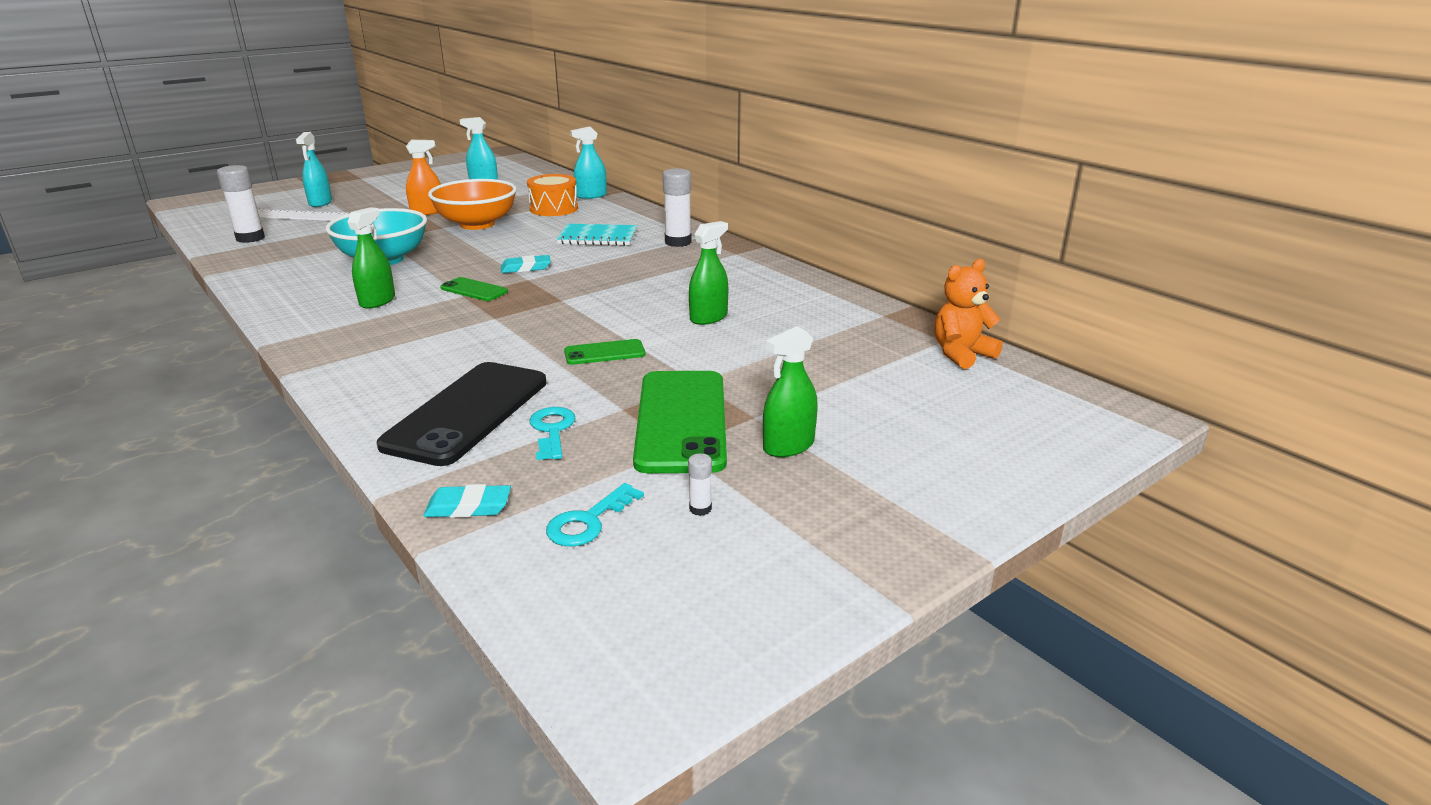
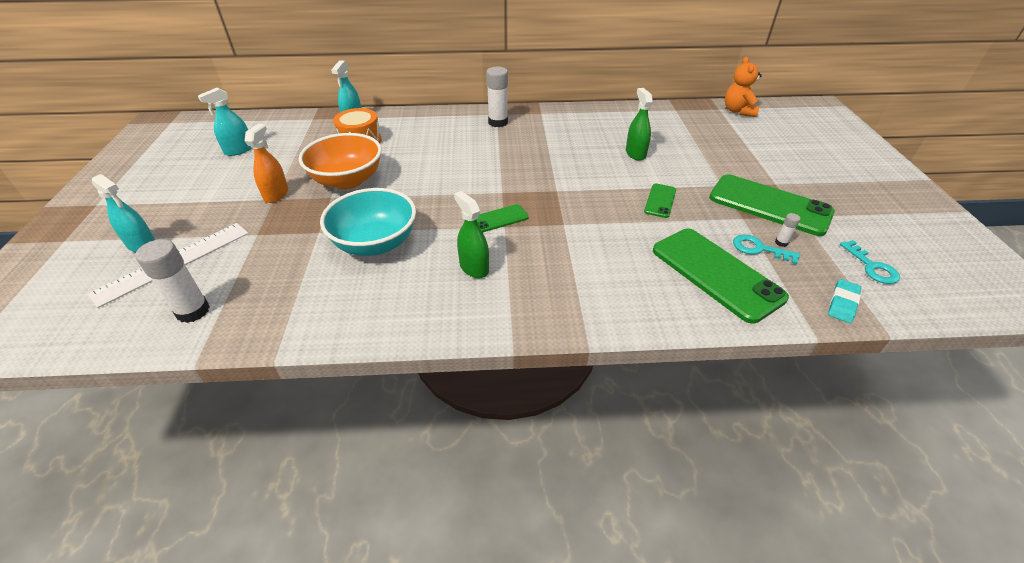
camera: 55 degrees left, 15 degrees up
black phone [377,362,547,466] -> green phone [653,229,789,323]
turquoise eraser [501,255,551,273] -> none
turquoise notebook [557,224,637,246] -> none
white glue stick [688,453,712,516] -> white glue stick moved to [775,213,801,247]
green spray bottle [763,326,818,457] -> none

